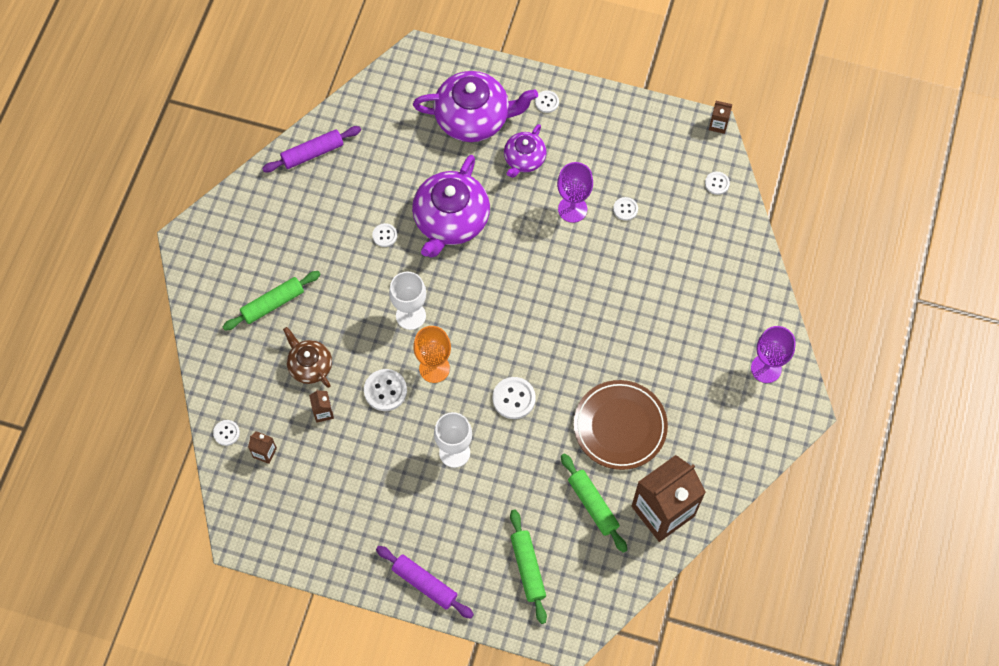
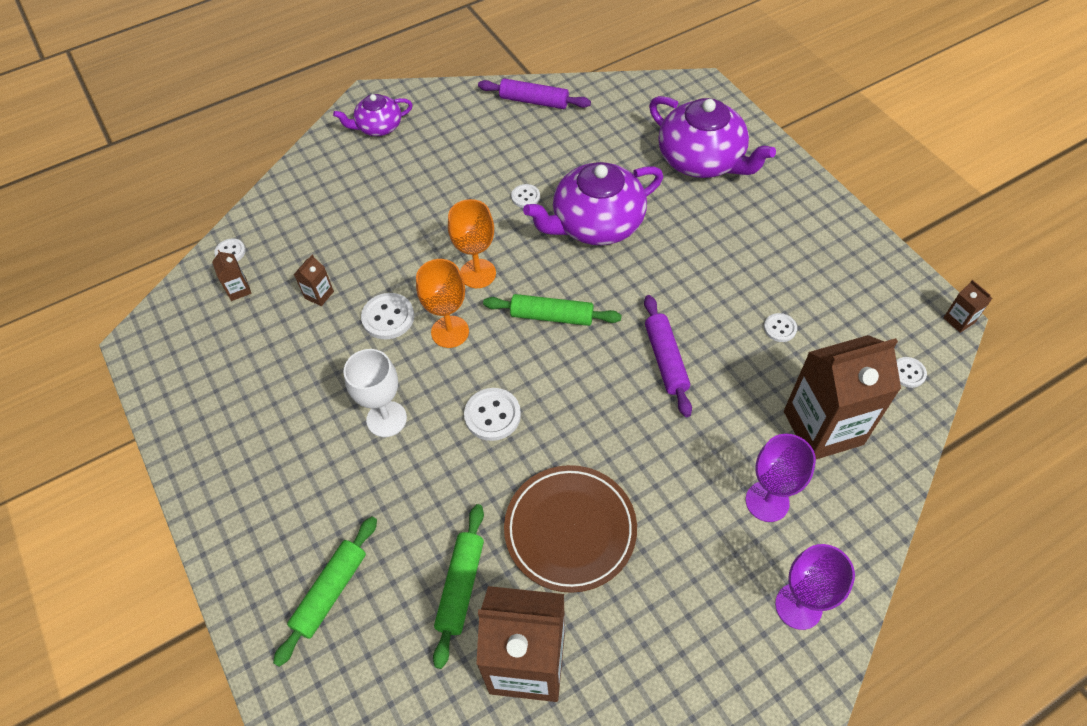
camera: 45 degrees right, 10 degrees down
green rolling pin [223,271,321,331] -> green rolling pin moved to [483,294,622,326]
brown teapot [283,327,332,388] -> none
purple rolling pin [376,546,474,619] -> purple rolling pin moved to [644,295,692,417]
white goblet [389,272,426,330] -> orange goblet [448,199,496,288]
purple teapot [504,124,547,178] -> purple teapot moved to [333,94,413,136]
white button [535,90,559,113] -> none
purple goblet [557,162,593,223] -> purple goblet moved to [746,434,816,522]
none -> brown carton [784,335,901,459]

